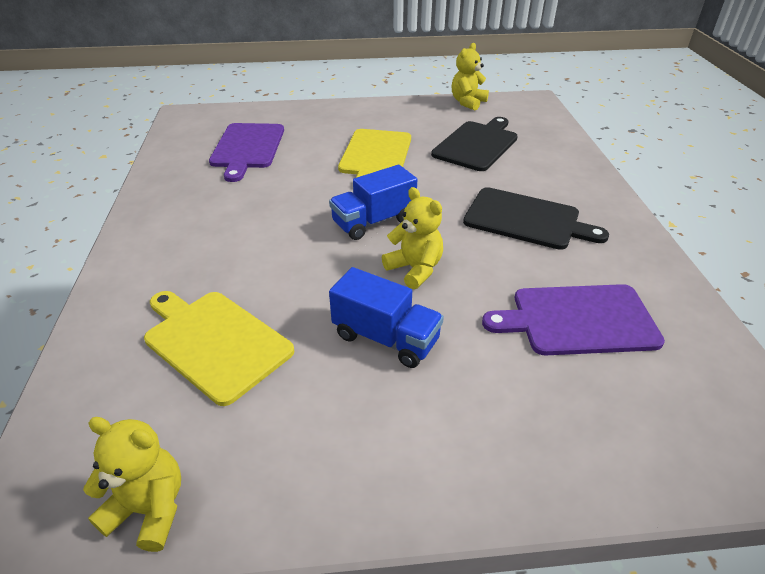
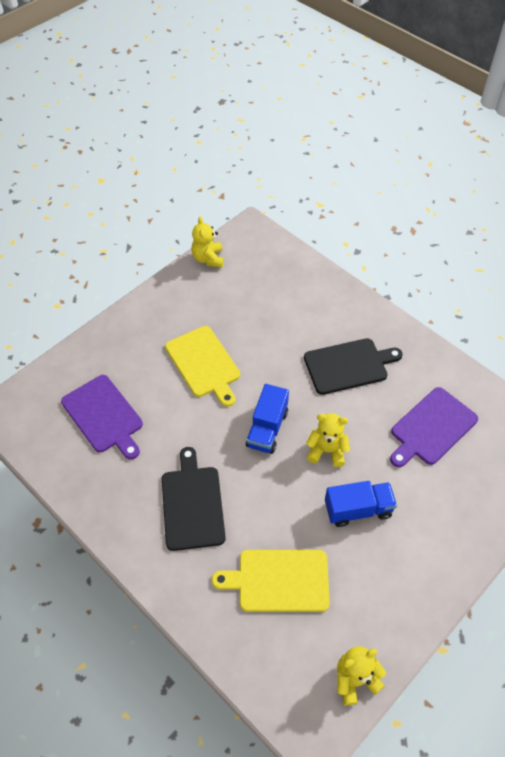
camera: 40 degrees left, 15 degrees up
black cutting board [431,117,518,171] -> black cutting board moved to [162,447,226,551]

